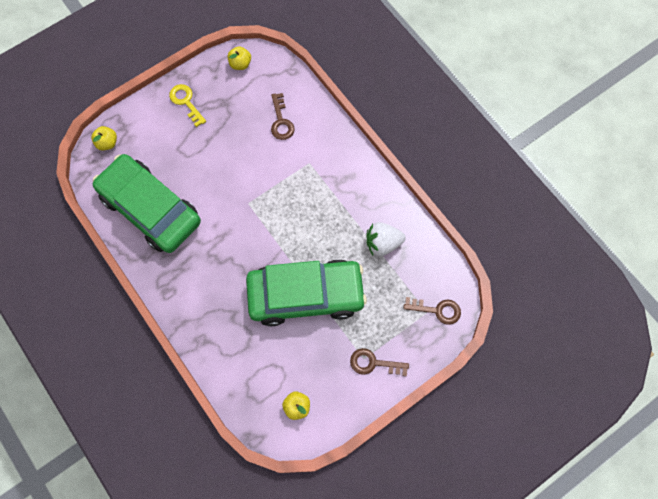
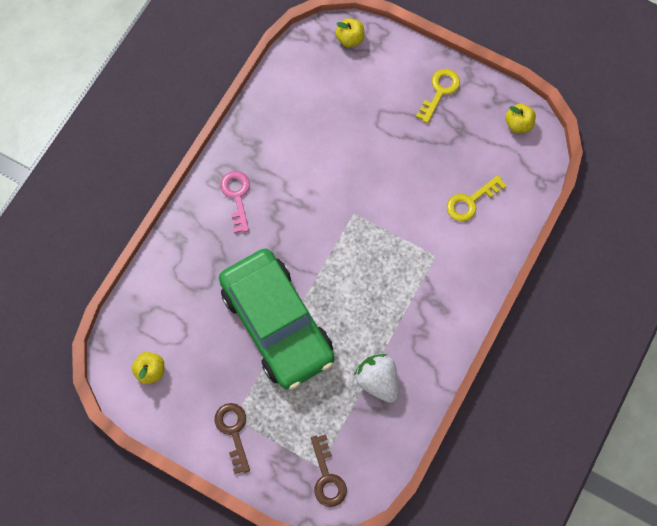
camera: 65 degrees right, 0 degrees up
green car [93,154,201,253] -> none
brown key [271,93,295,140] -> yellow key [447,175,506,221]
none -> pink key [220,171,250,233]

